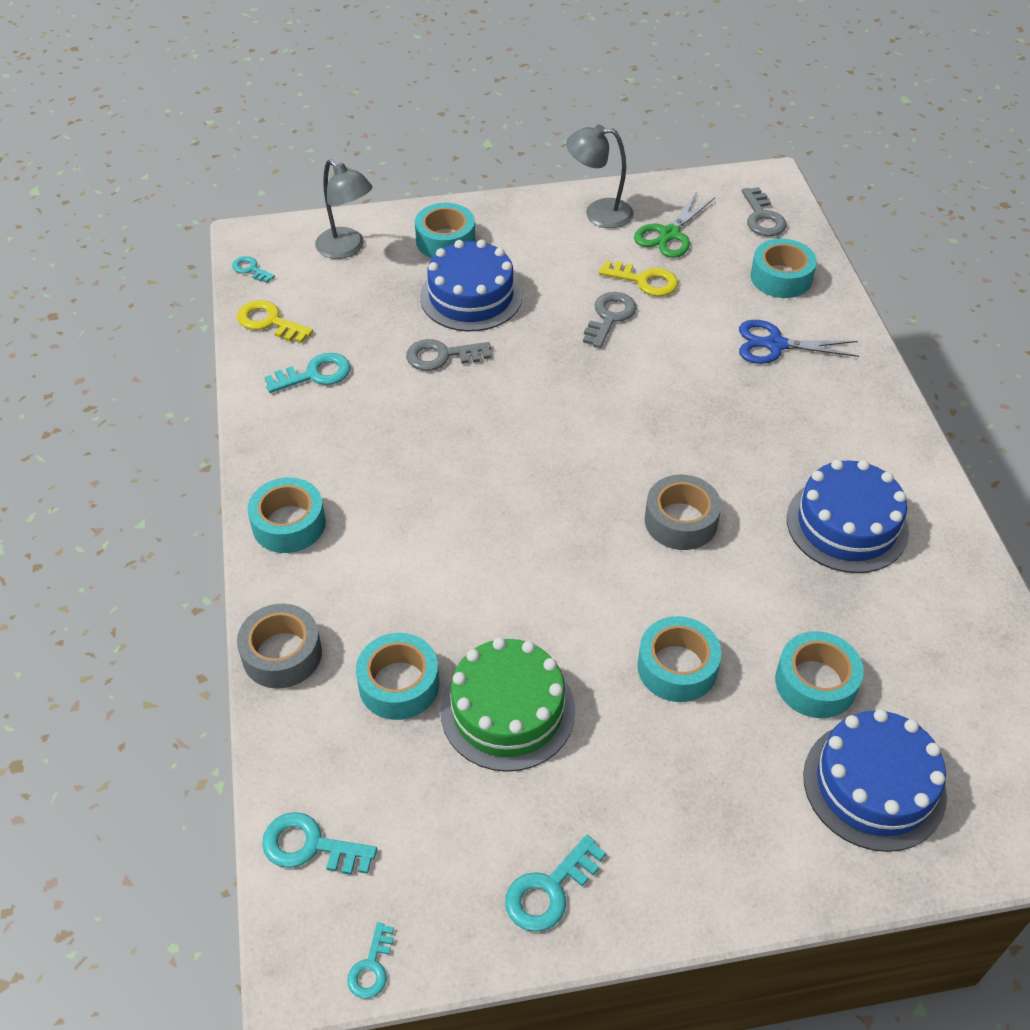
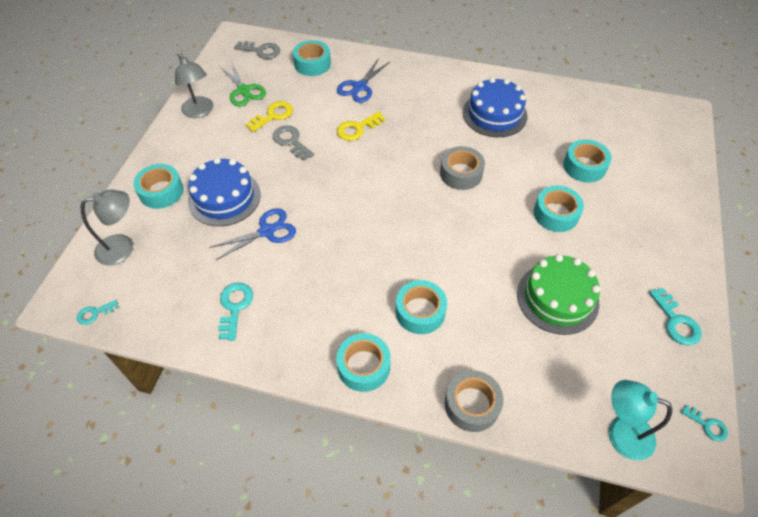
camera: 65 degrees left, 5 degrees up
yellow key [237,300,313,343] -> yellow key moved to [337,112,385,141]
turquoise key [262,812,377,875] -> turquoise lamp [609,380,672,461]
turquoise tape [356,633,439,720] -> turquoise tape moved to [396,280,447,334]
grey key [406,339,491,371] -> blue scissors [209,208,296,260]
grey lamp [566,125,634,228] -> grey lamp turned 60 degrees counterclockwise [175,53,213,118]
blue cake [803,709,947,852] -> none

